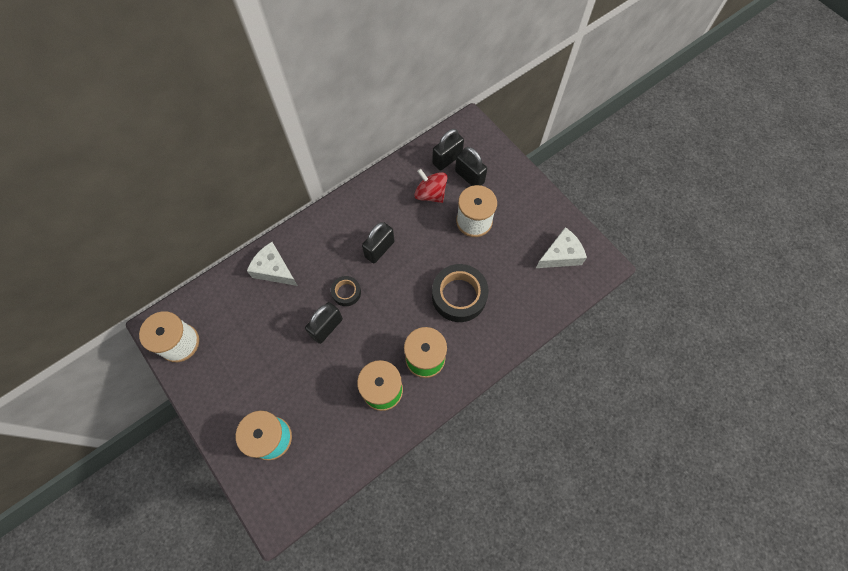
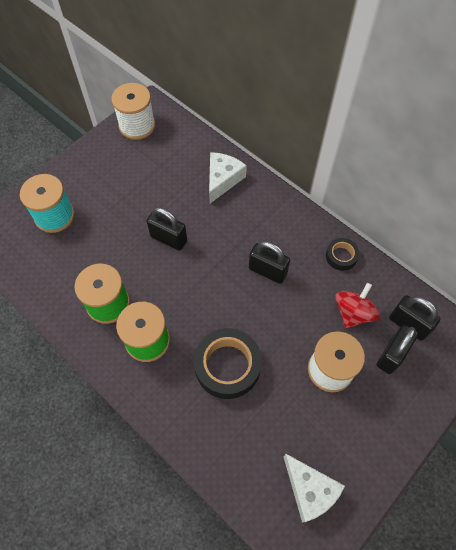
camera: 80 degrees right, 5 degrees down
black tape [331,276,361,306] -> black tape moved to [326,238,359,271]

